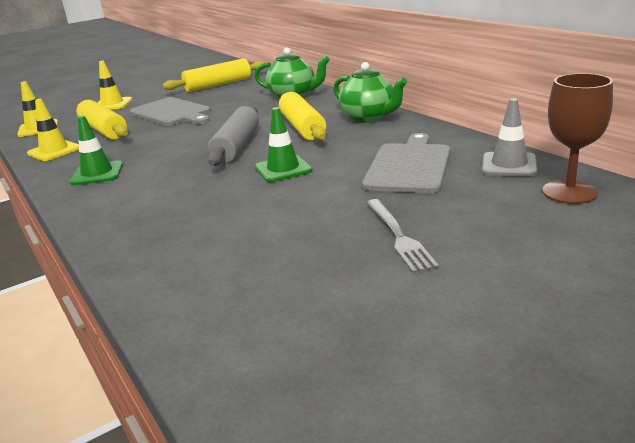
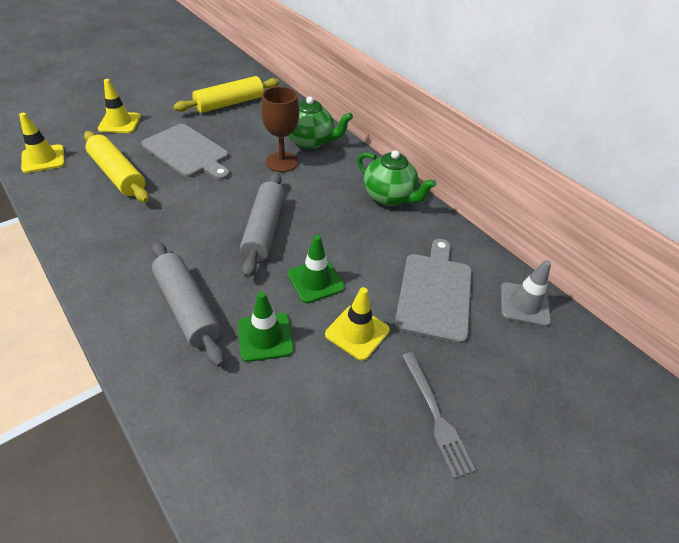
camera: 10 degrees left, 20 degrees up
yellow traffic cone [27,99,79,161] -> yellow traffic cone moved to [325,287,390,361]
green traffic cone [70,116,123,185] -> green traffic cone moved to [238,292,294,362]
yellow rolling pin [279,92,326,141] -> none
brown goblet [542,73,613,204] -> brown goblet moved to [261,87,299,172]
none -> grey rolling pin [152,241,225,367]

